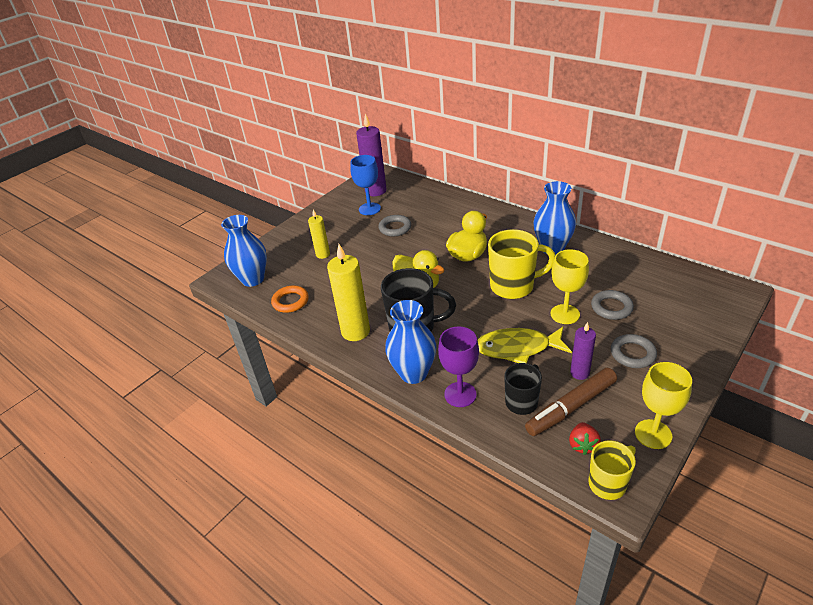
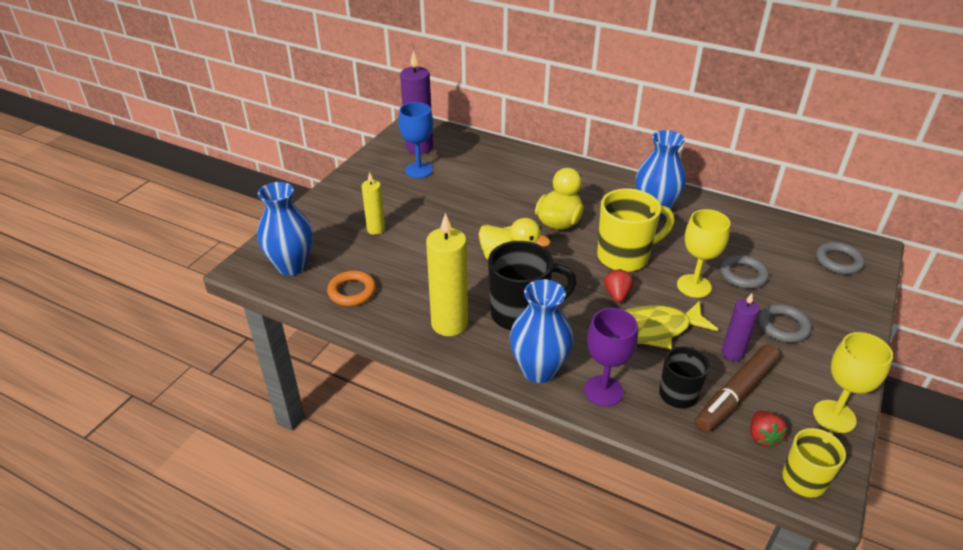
camera: 15 degrees left, 0 degrees up
grey ring [379,215,411,237] -> grey ring moved to [816,242,865,275]
none -> red strawberry [604,269,633,302]

